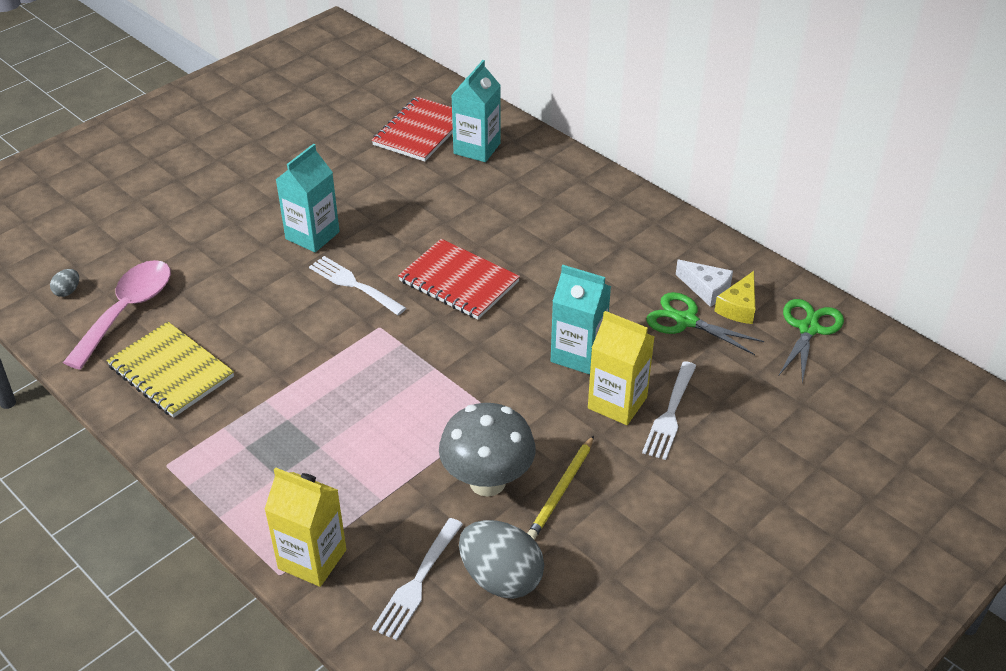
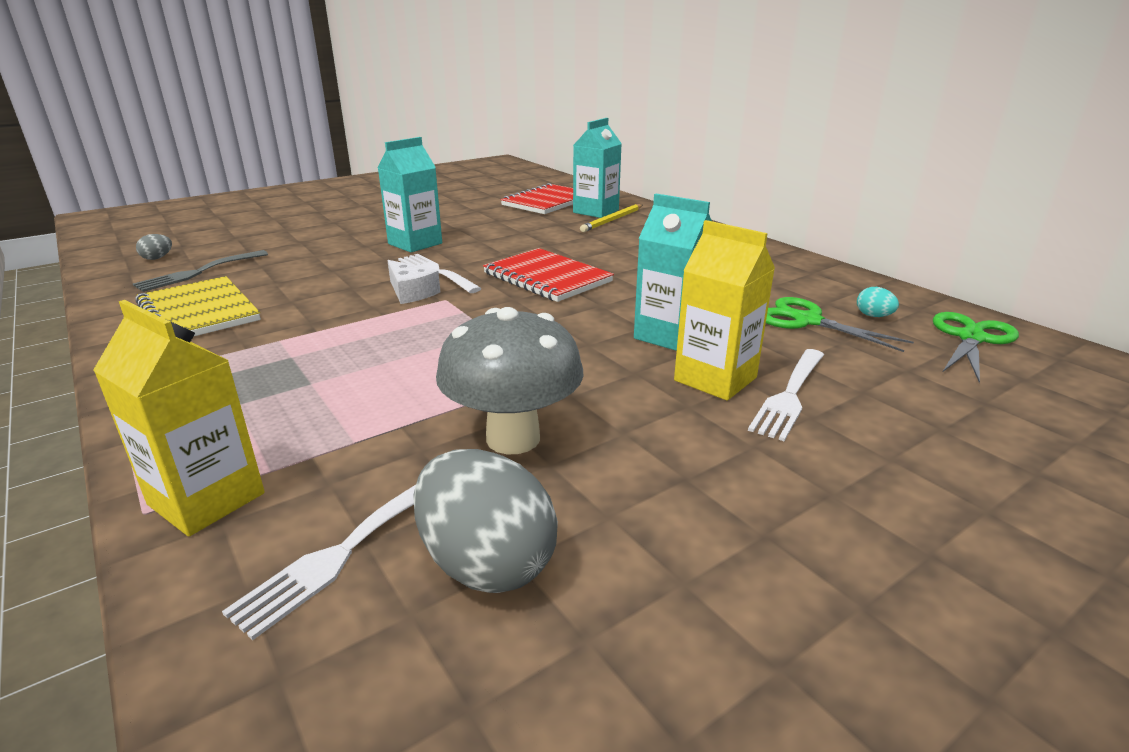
camera: 10 degrees right, 15 degrees down
pink spoon [63,260,171,370] -> grey fork [133,250,268,292]
yellow pencil [527,435,594,540] -> yellow pencil moved to [580,204,642,232]
white cheese [676,260,733,307] -> white cheese moved to [387,260,440,304]
yellow cheese [714,271,756,324] -> turquoise egg [857,287,899,317]

